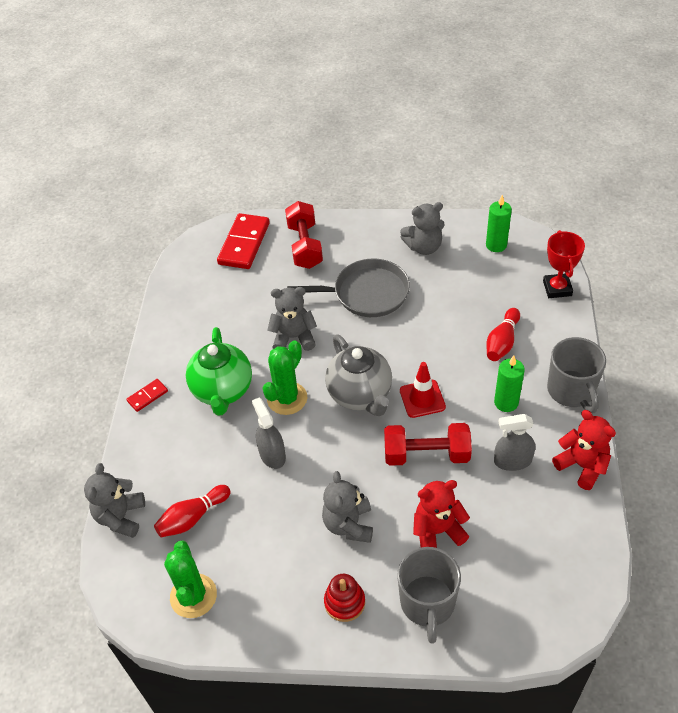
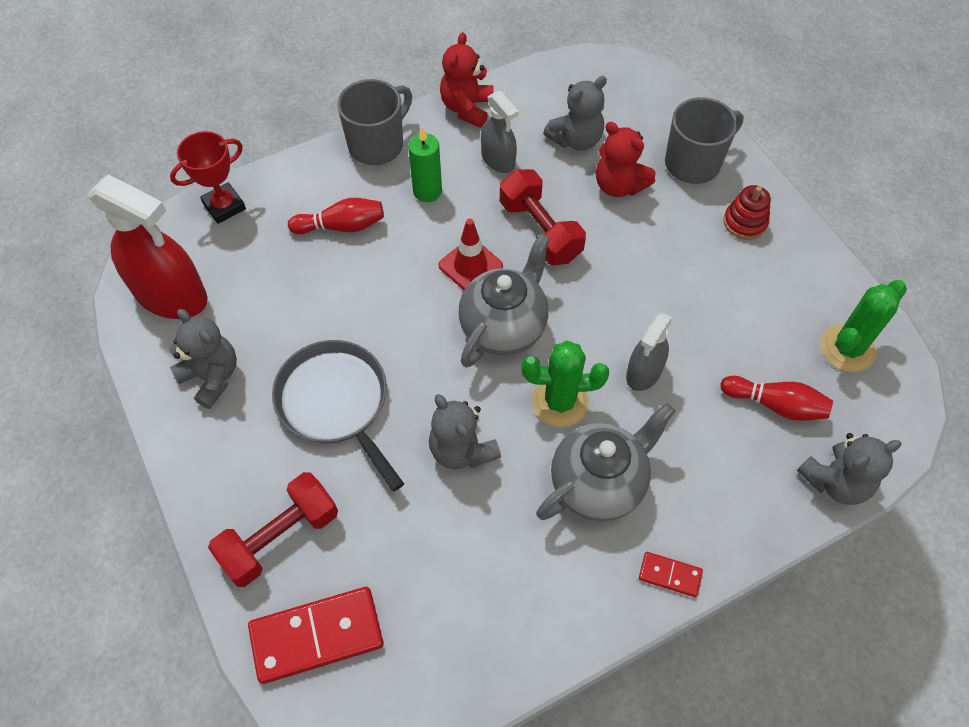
camera: 125 degrees left, 10 degrees up
green teapot [186,327,252,416] -> grey teapot [536,403,675,522]
grey teddy bear [322,471,373,543] -> grey teddy bear moved to [543,76,607,151]
green candle [486,195,512,252] -> red spray bottle [88,174,208,319]

